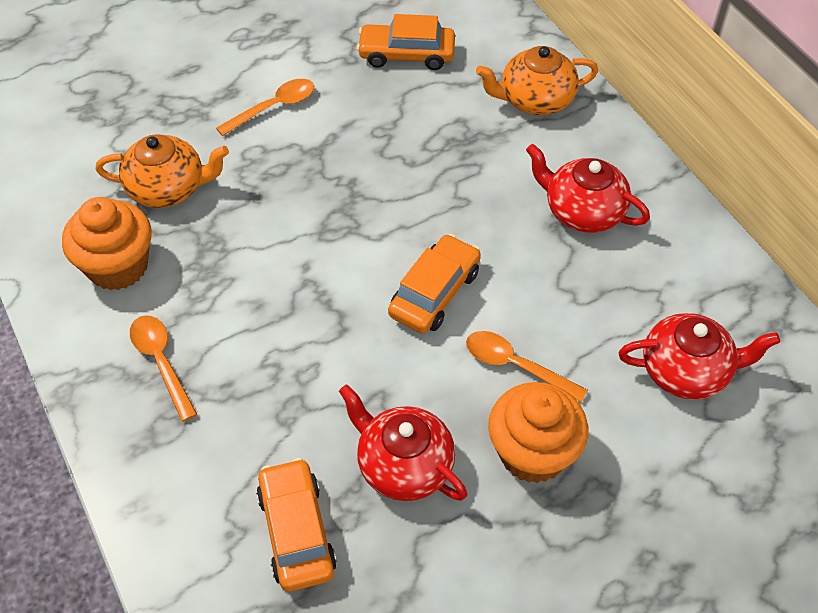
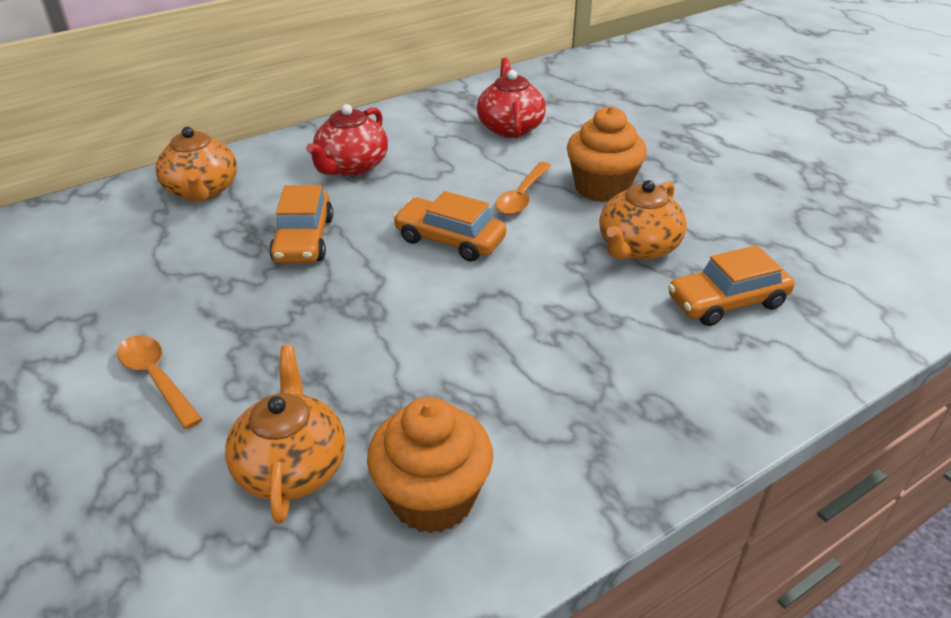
camera: 95 degrees left, 15 degrees down
orange spoon [130,315,197,422] -> none
red teapot [339,384,467,501] -> orange teapot [599,180,687,260]
orange car [357,14,455,70] -> orange car moved to [269,185,333,263]

